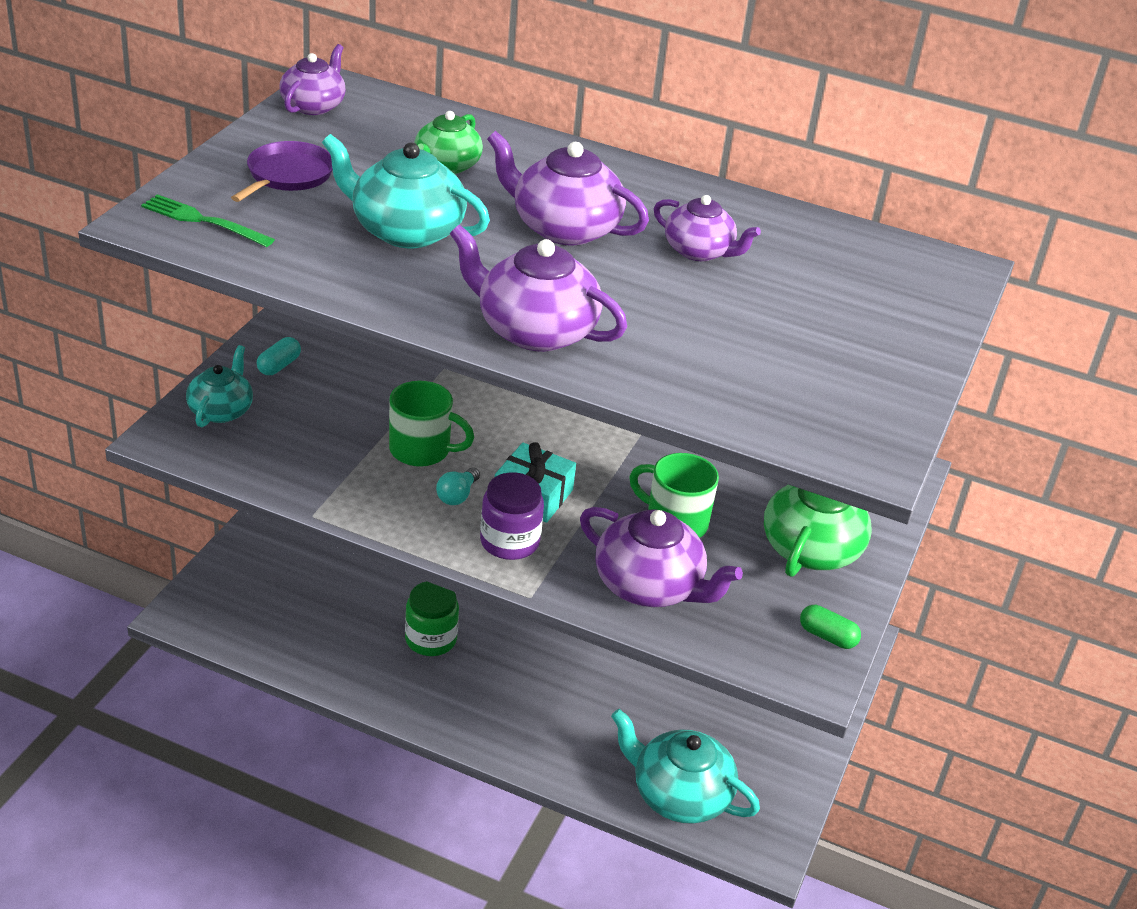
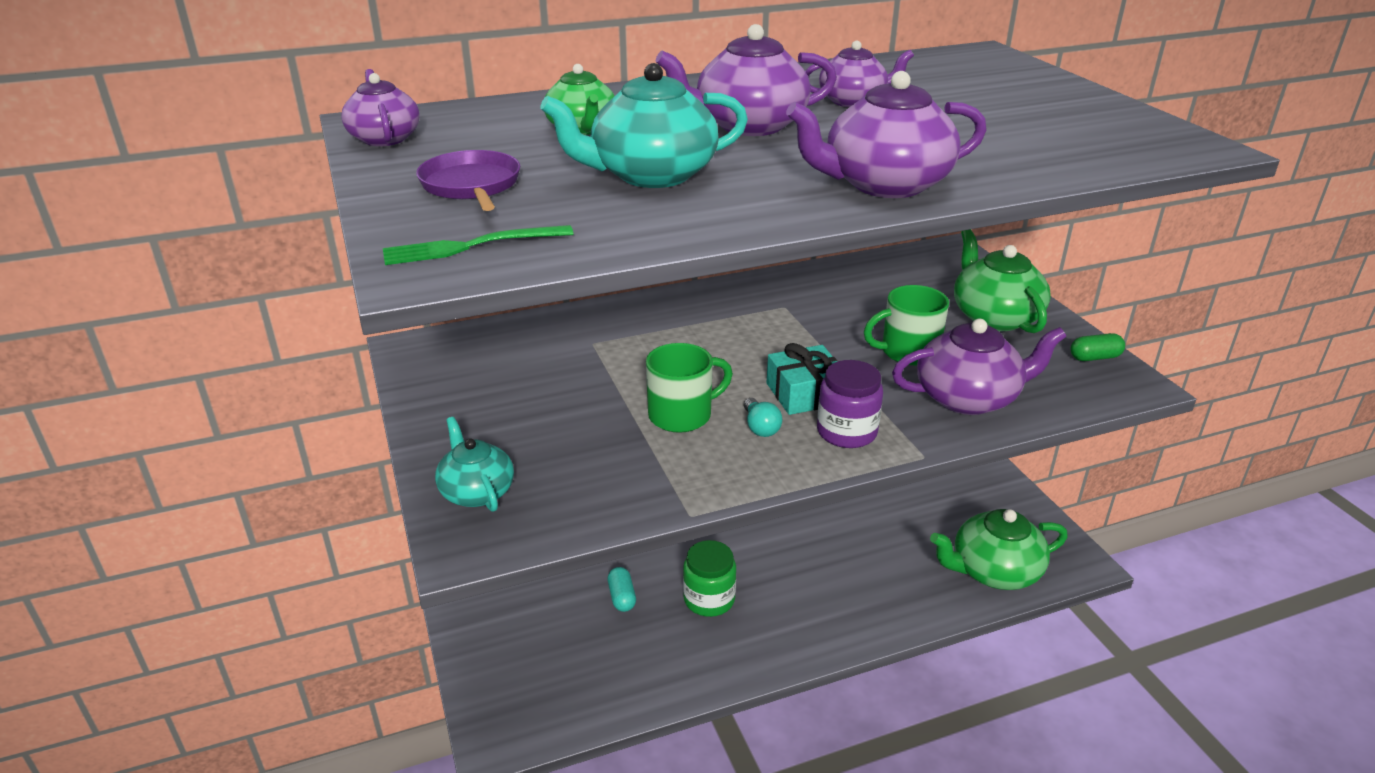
camera: 40 degrees left, 5 degrees down
turquoise capsule [257,337,301,375] -> turquoise capsule moved to [607,567,636,612]
turquoise teapot [611,709,760,824] -> green teapot [930,509,1068,590]

